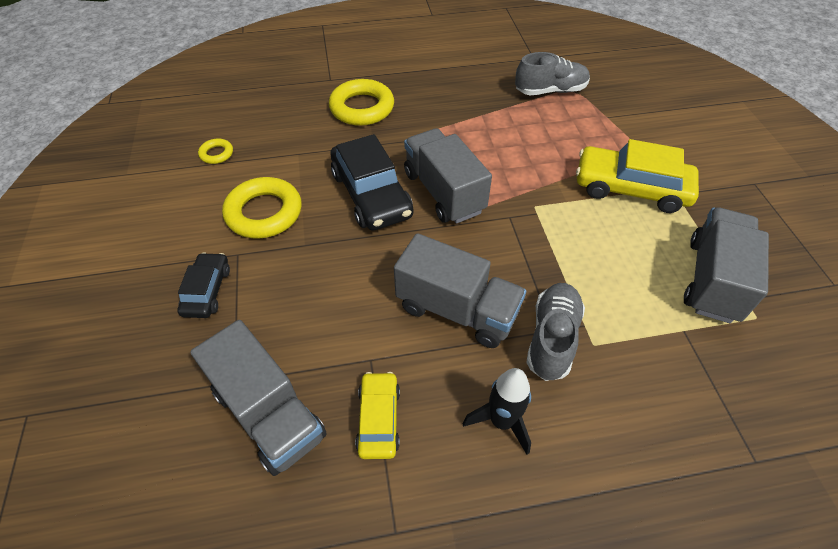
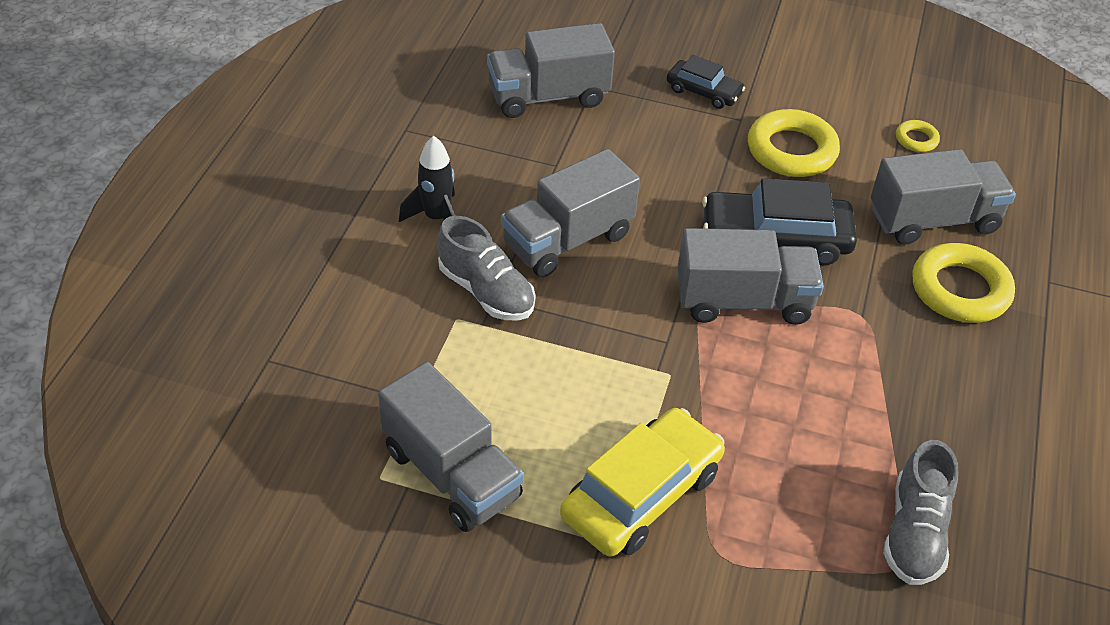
camera: 115 degrees right, 5 degrees down
yellow car [355,372,400,459] -> none
none -> grey truck [871,149,1016,245]

